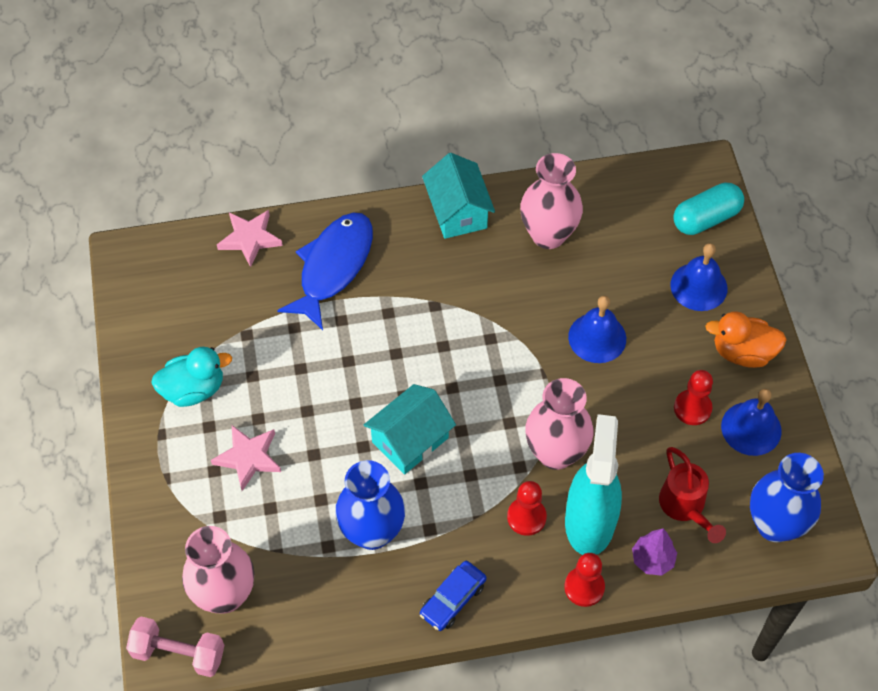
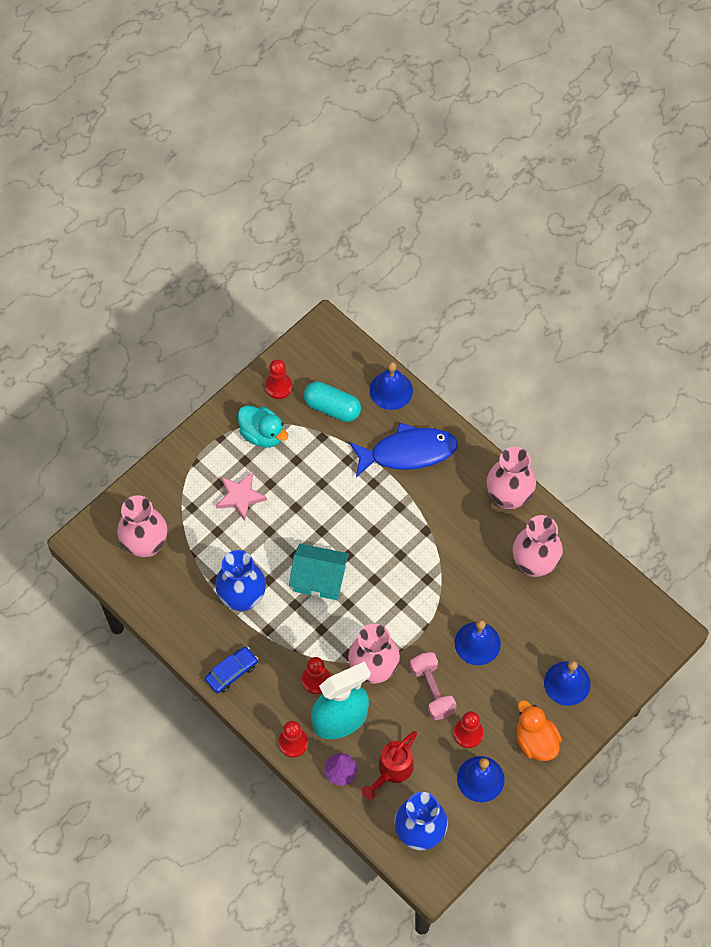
camera: 55 degrees right, 5 degrees up
pink dumbbell [126,616,224,677] -> pink dumbbell moved to [410,652,457,721]
pink star [217,210,283,267] -> blue bell [370,362,413,410]
blue car [420,561,486,631] -> blue car turned 135 degrees clockwise [205,646,258,694]
turquoise house [422,153,495,239] -> pink vase [487,447,536,510]
turquoise capsule [673,182,744,235] -> turquoise capsule moved to [304,382,361,422]
none -> red pawn [265,359,293,399]

